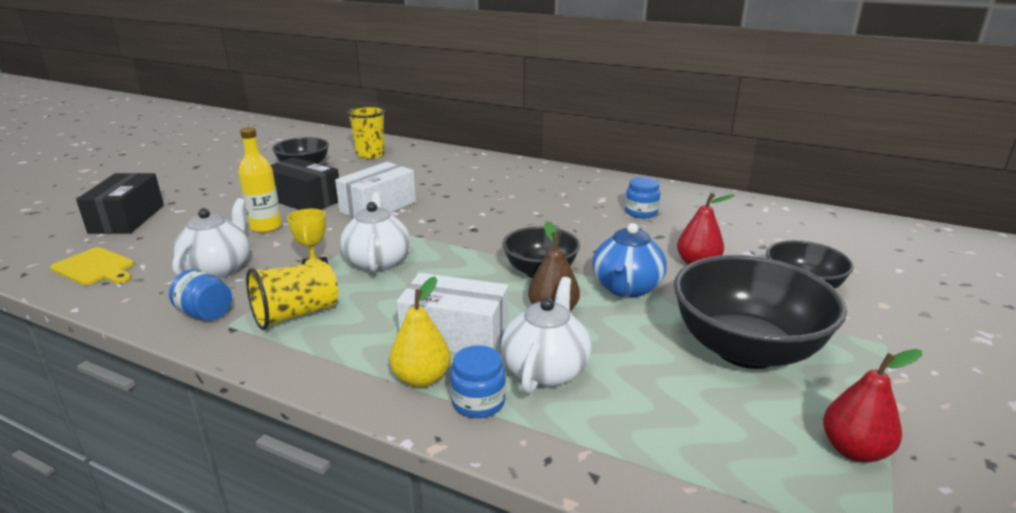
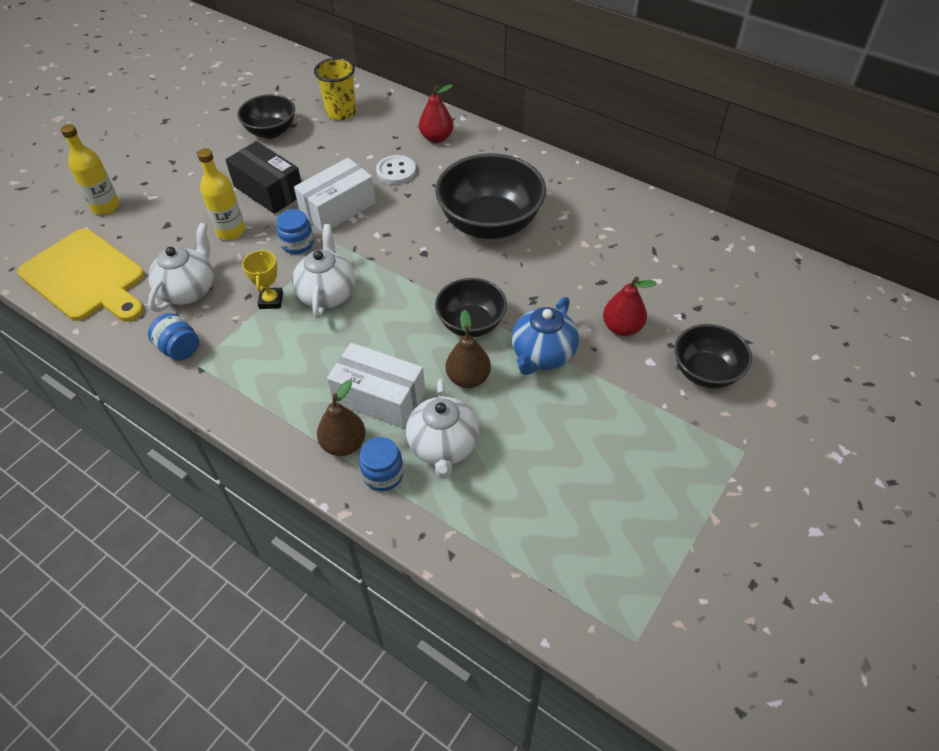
camera: 10 degrees right, 25 degrees up
yellow cutting board [50,247,134,285] -> yellow cutting board [17,229,144,322], size x1.85
black box [76,173,164,234] -> yellow bottle [61,124,120,215]
yellow cup [246,261,338,330] -> none
yellow pear [389,276,450,388] -> brown pear [317,380,366,456]
white teapot [501,277,591,394] -> white teapot turned 150 degrees clockwise [406,379,479,479]
blue jar [625,177,660,218] -> blue jar moved to [277,209,314,254]
black bowl [674,255,847,369] -> black bowl moved to [435,153,546,239]
red pear [823,349,922,463] -> red pear moved to [419,84,454,143]
none -> white button [376,155,416,185]

